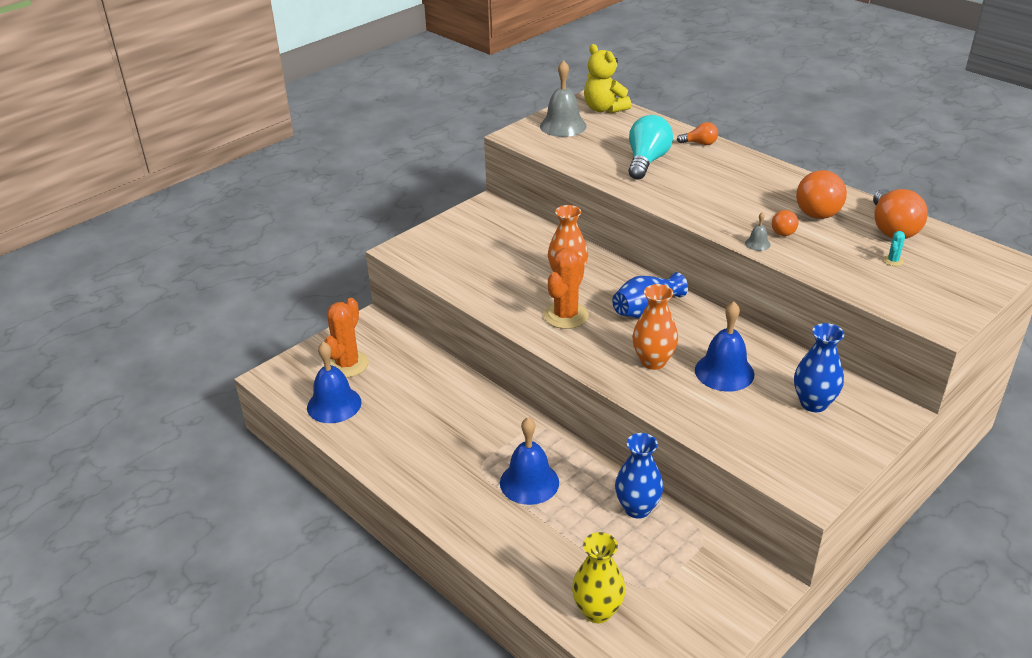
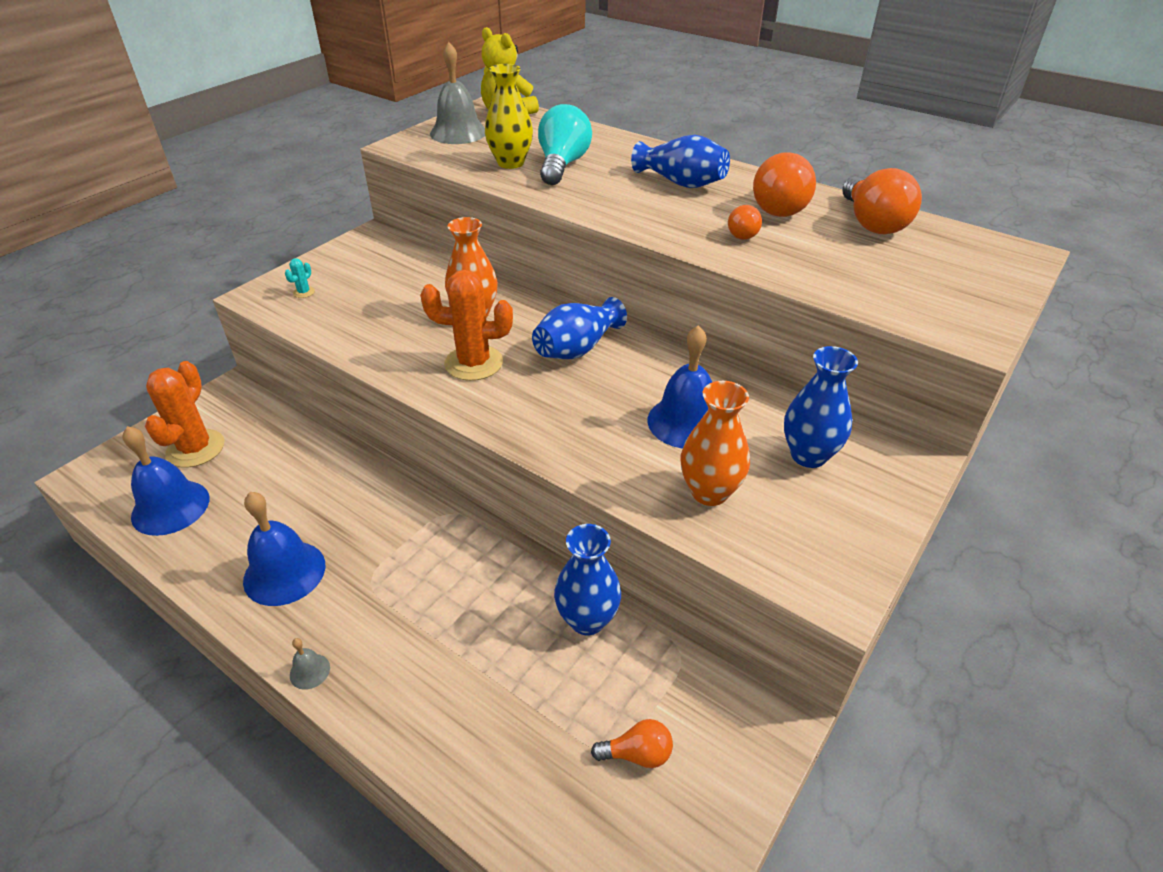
camera: 10 degrees left, 5 degrees up
blue bell [500,417,559,505] -> blue bell moved to [243,492,325,606]
orange cactus [544,248,589,329] -> orange cactus turned 75 degrees clockwise [420,270,513,381]
yellow vase [572,532,625,623] -> yellow vase moved to [485,64,533,169]
orange vase [632,284,678,370] -> orange vase moved to [681,381,750,506]
orange light bulb [677,122,718,145] -> orange light bulb moved to [591,719,673,768]
grey bell [745,212,771,251] -> grey bell moved to [290,638,330,690]
turquoise cactus [883,231,905,266] -> turquoise cactus moved to [285,258,315,298]
none -> blue vase [631,135,730,188]

